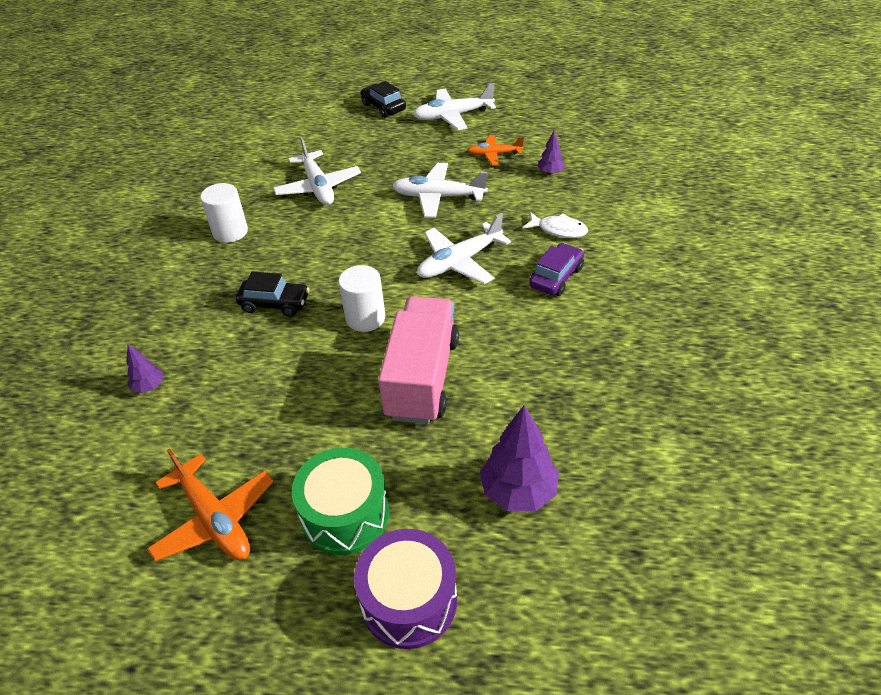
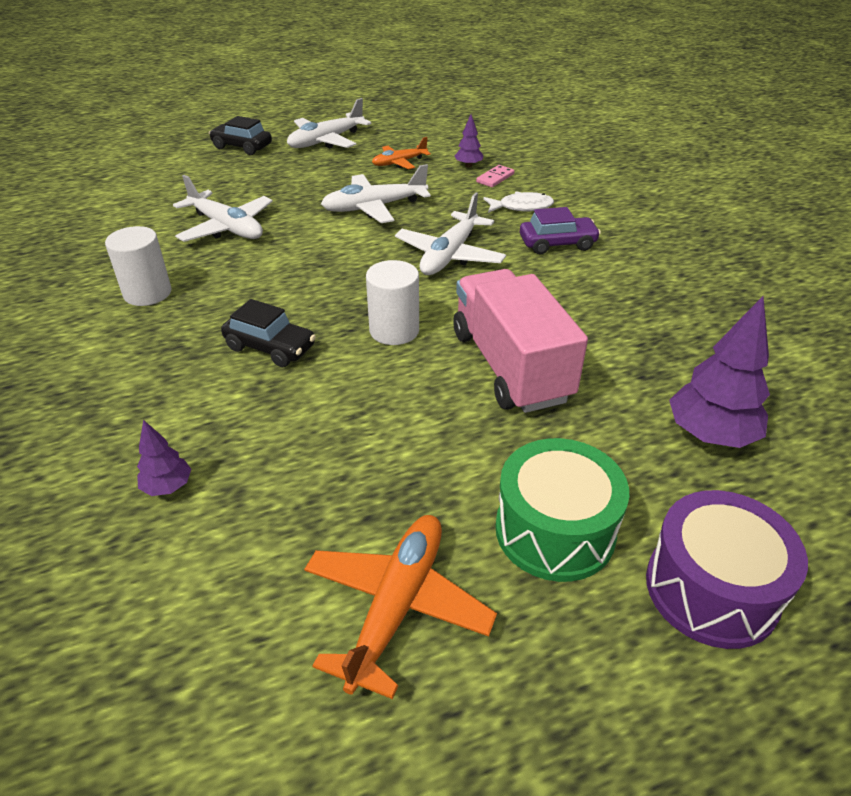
camera: 30 degrees left, 5 degrees down
orange plane [147,448,274,561] -> orange plane turned 90 degrees counterclockwise [304,515,497,699]
black car [236,271,309,317] -> black car turned 45 degrees clockwise [221,299,316,367]
purple car [529,243,584,296] -> purple car turned 75 degrees clockwise [520,207,601,255]
none -> pink domino [476,165,515,187]

